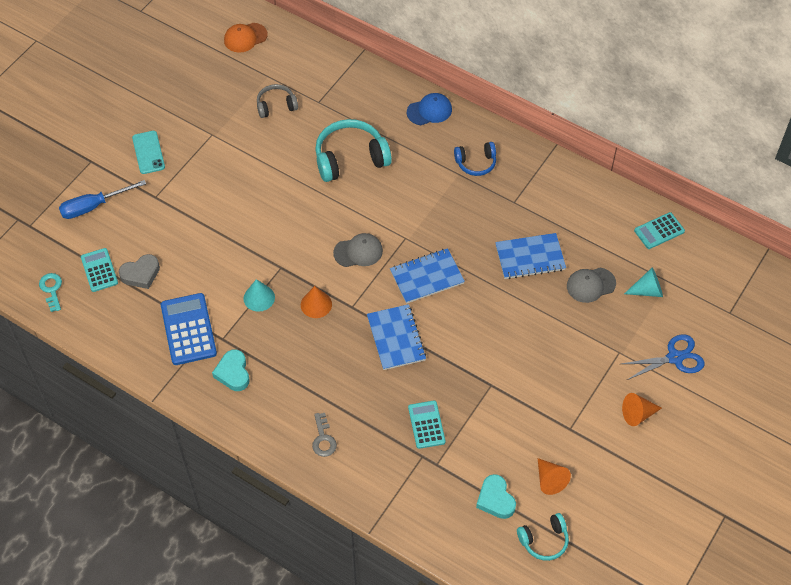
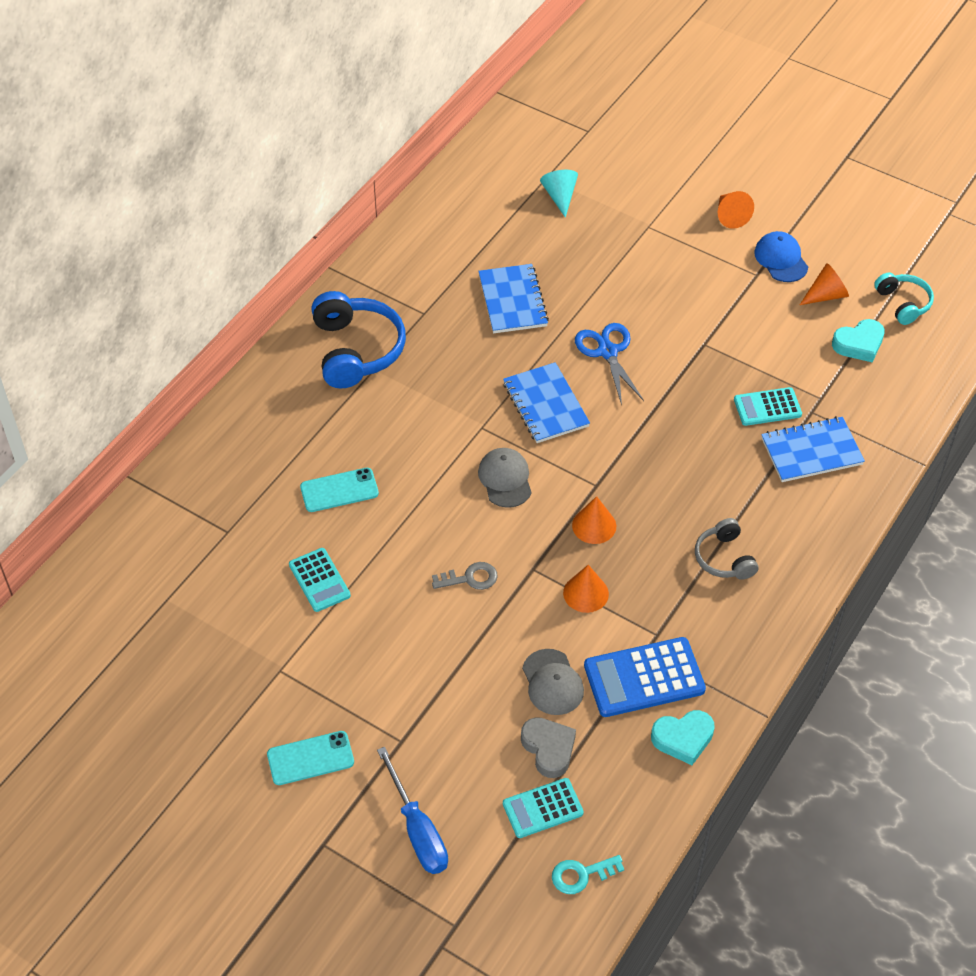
camera: 90 degrees left, 5 degrees down
turquoise heart [212,349,250,391] -> turquoise heart moved to [651,710,715,765]
orange cap [224,23,268,53] -> none
turquoise cone [243,279,275,312] -> orange cone [563,565,609,613]
grey headphones [257,84,298,118] -> grey headphones moved to [695,518,758,580]
grey key [312,413,337,457] -> grey key moved to [432,562,498,590]
turquoise headphones [315,119,392,182] -> turquoise phone [300,468,379,512]
blue notebook [367,304,426,370] -> blue notebook moved to [761,416,865,482]
blue cap [407,93,452,125] -> blue cap moved to [754,231,808,282]
blue headphones [454,142,496,176] -> blue headphones [311,291,406,388], size x1.76
grey cap [567,267,616,303] -> grey cap moved to [522,649,584,715]
blue scissors [622,334,705,380] -> blue scissors moved to [575,323,644,405]
turquoise calculator [634,212,685,249] -> turquoise calculator moved to [289,548,351,612]

